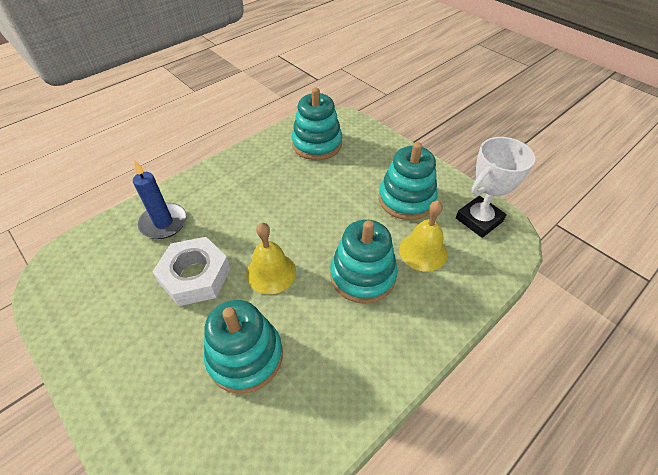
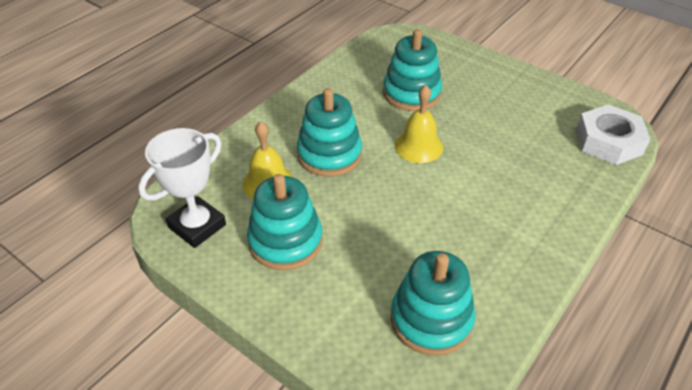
camera: 170 degrees right, 5 degrees down
blue candle [133,160,187,239] -> none
white nut [153,237,231,306] -> white nut moved to [576,104,650,165]

